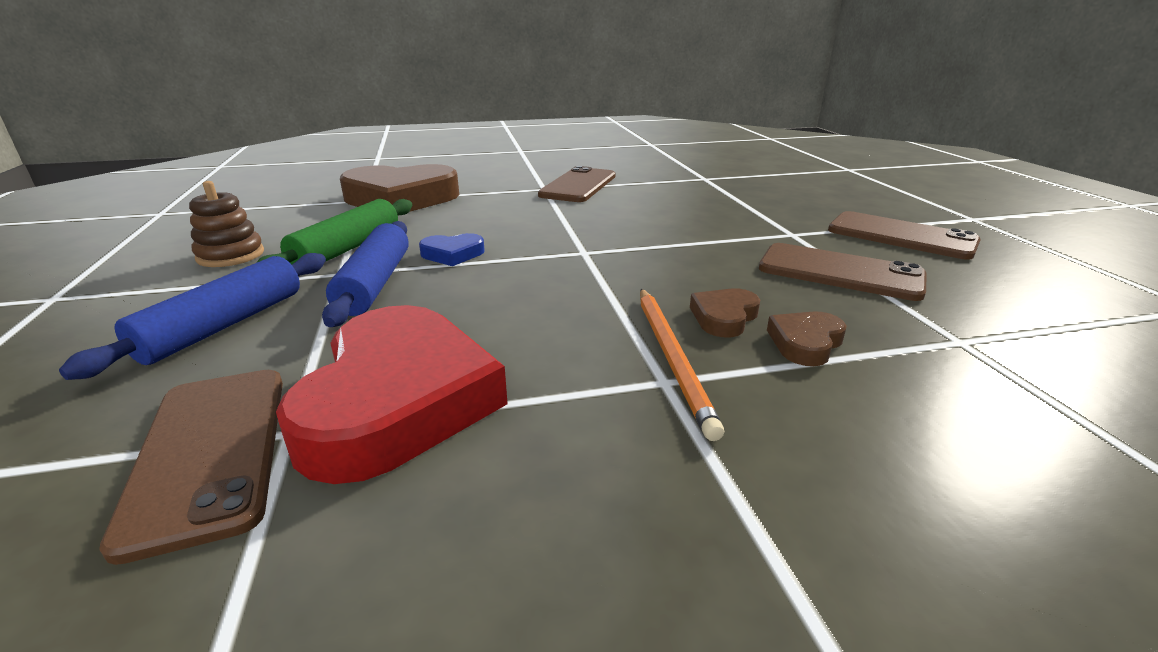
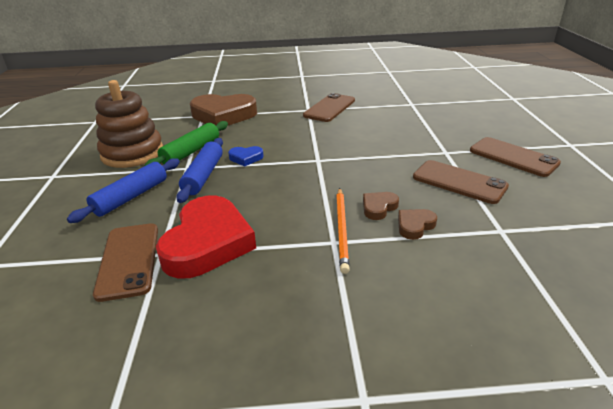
camera: 10 degrees right, 5 degrees up
brown stacking toy [189,181,264,267] -> brown stacking toy [95,80,163,168], size x1.88

